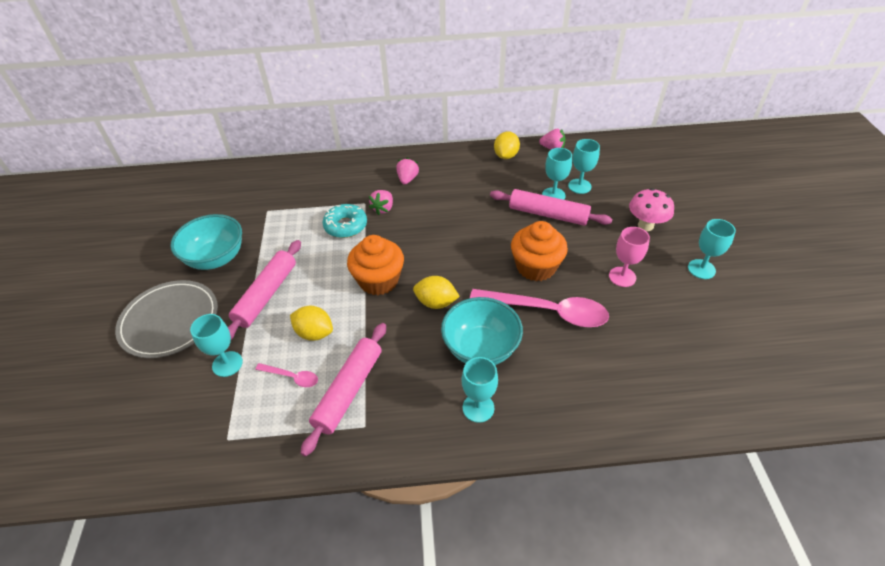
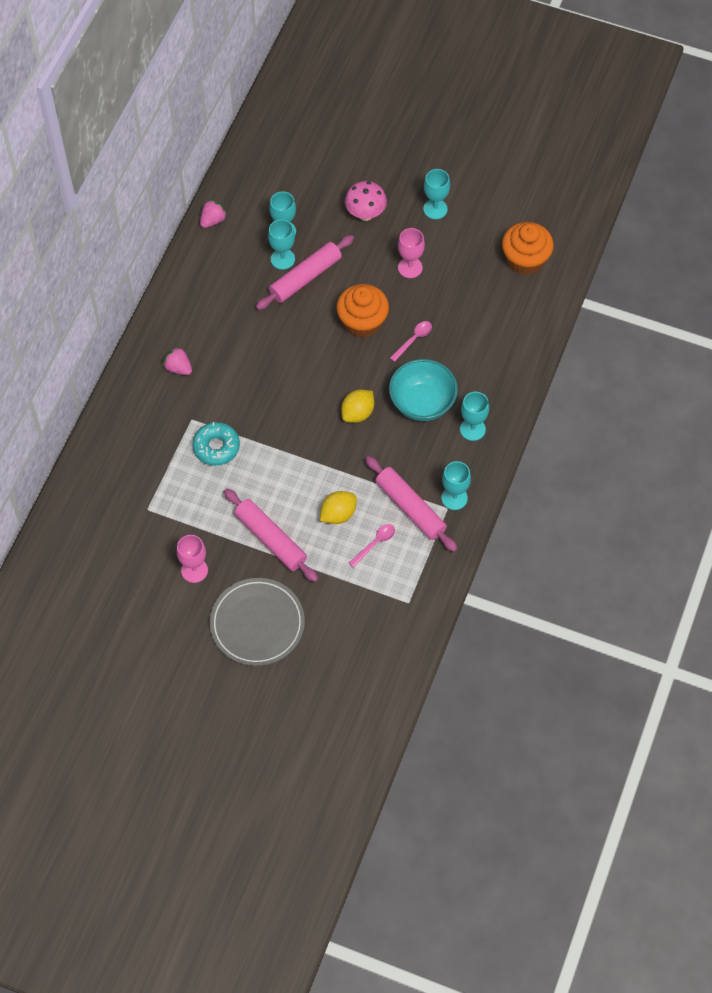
camera: 65 degrees left, 15 degrees up
turquoise bowl [170,214,242,270] -> pink goblet [177,535,208,583]
turquoise goblet [190,314,243,377] -> turquoise goblet moved to [441,461,471,510]
orange cupcake [347,235,404,295] -> orange cupcake moved to [502,222,554,275]
pink strawberry [369,190,393,215] -> none
pink spoon [470,289,609,327] -> pink spoon [390,321,432,362], size x0.46
yellow lemon [494,131,520,159] -> none

